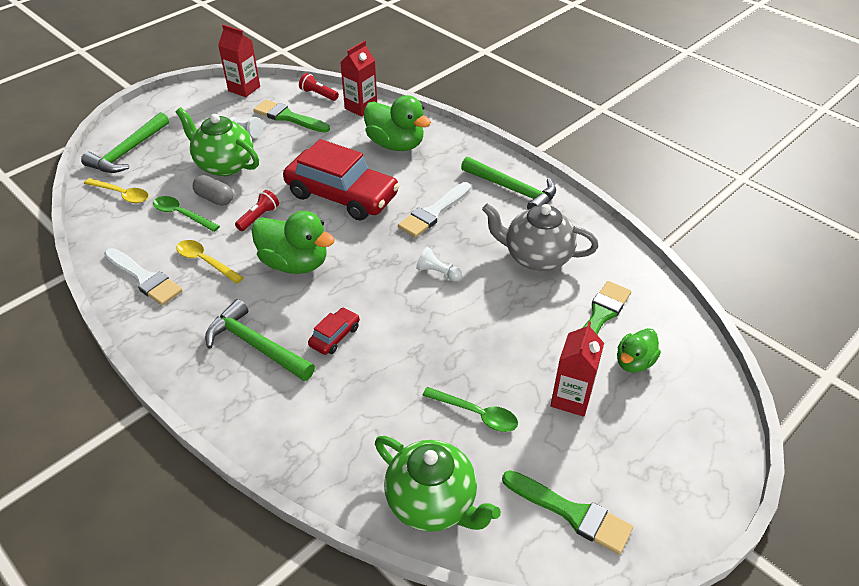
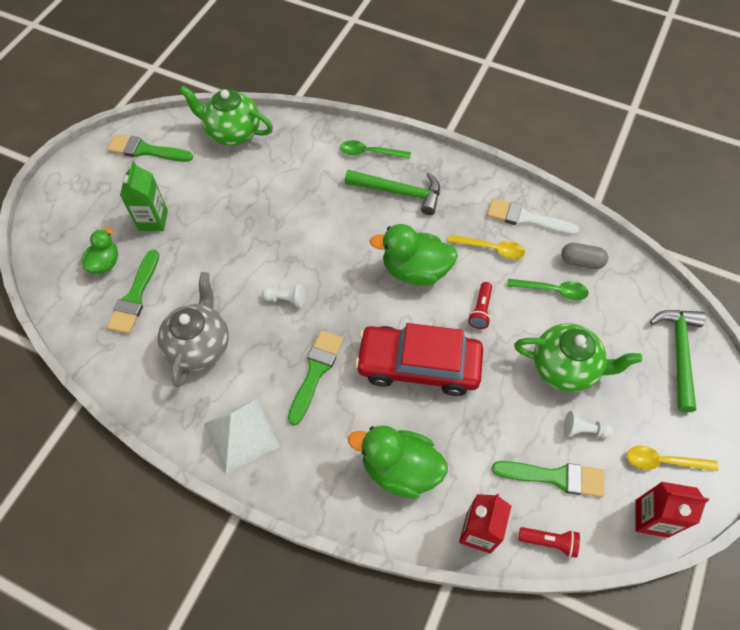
camera: 160 degrees right, 15 degrees up
yellow spoon [84,178,149,203] -> yellow spoon moved to [627,446,718,471]
grey capsule [193,175,233,206] -> grey capsule moved to [561,243,608,269]
red car [308,307,360,355] -> none
white brush [398,182,471,238] -> green brush [288,330,343,425]
green spoon [422,387,518,432] -> green spoon moved to [340,140,411,159]
green hammer [461,157,556,210] -> white pyramid [204,398,280,473]
grey teapot [482,204,598,271] -> grey teapot turned 75 degrees counterclockwise [158,272,229,387]
red carton [551,321,604,417] -> green carton [120,161,168,231]

